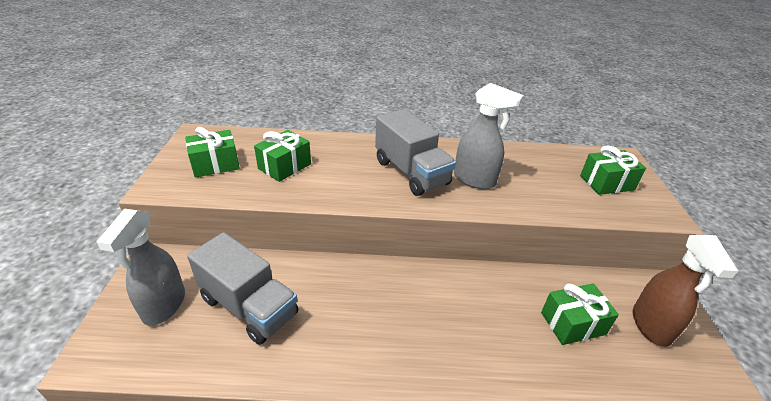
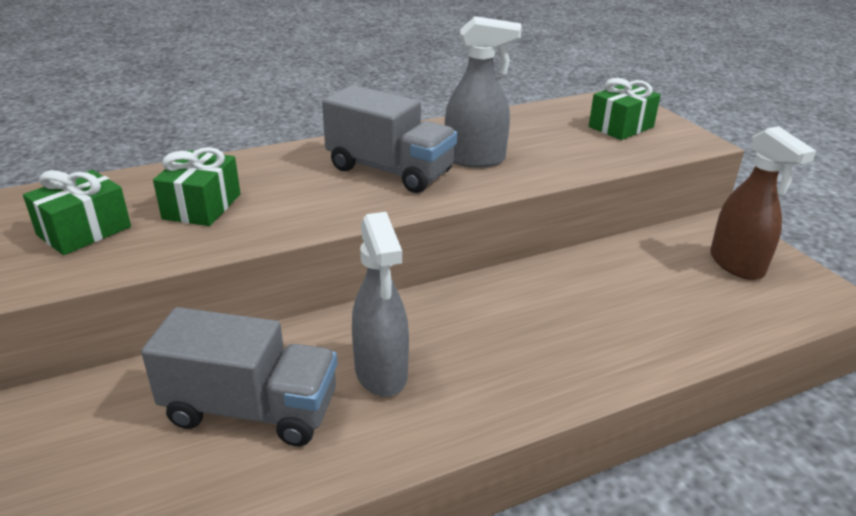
camera: 25 degrees left, 5 degrees down
grey spray bottle [97,209,185,326] -> grey spray bottle moved to [352,212,409,397]
green gift [541,283,619,345] -> none

